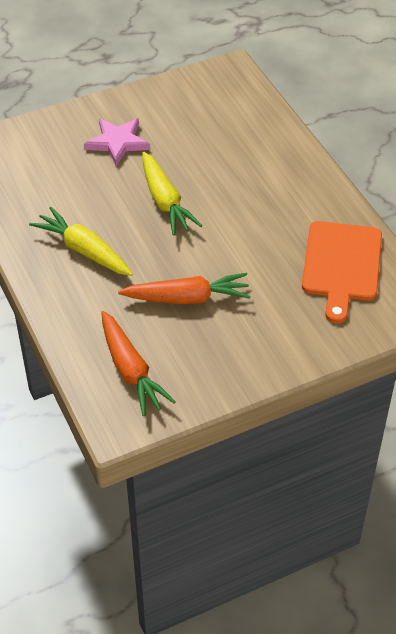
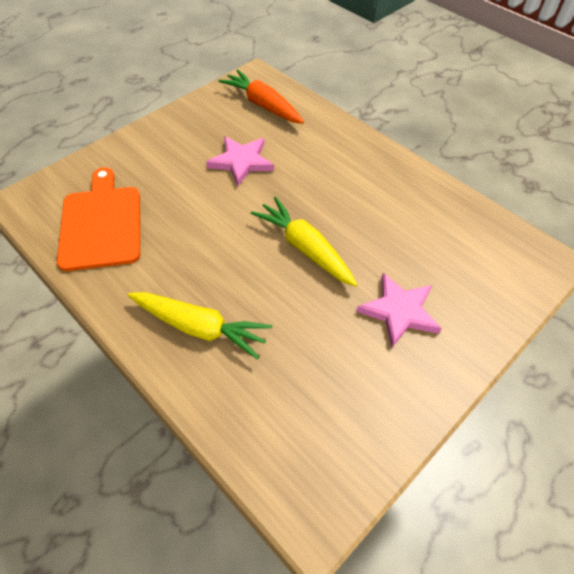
camera: 160 degrees right, 5 degrees up
yellow carrot [29,207,133,276] -> yellow carrot moved to [128,292,272,359]
orange carrot [118,273,251,304] -> pink star [206,136,274,186]

